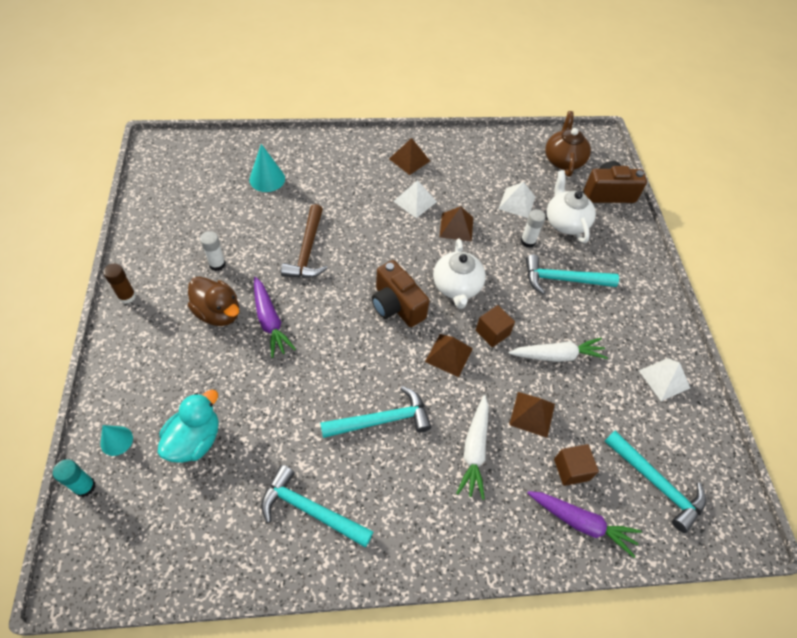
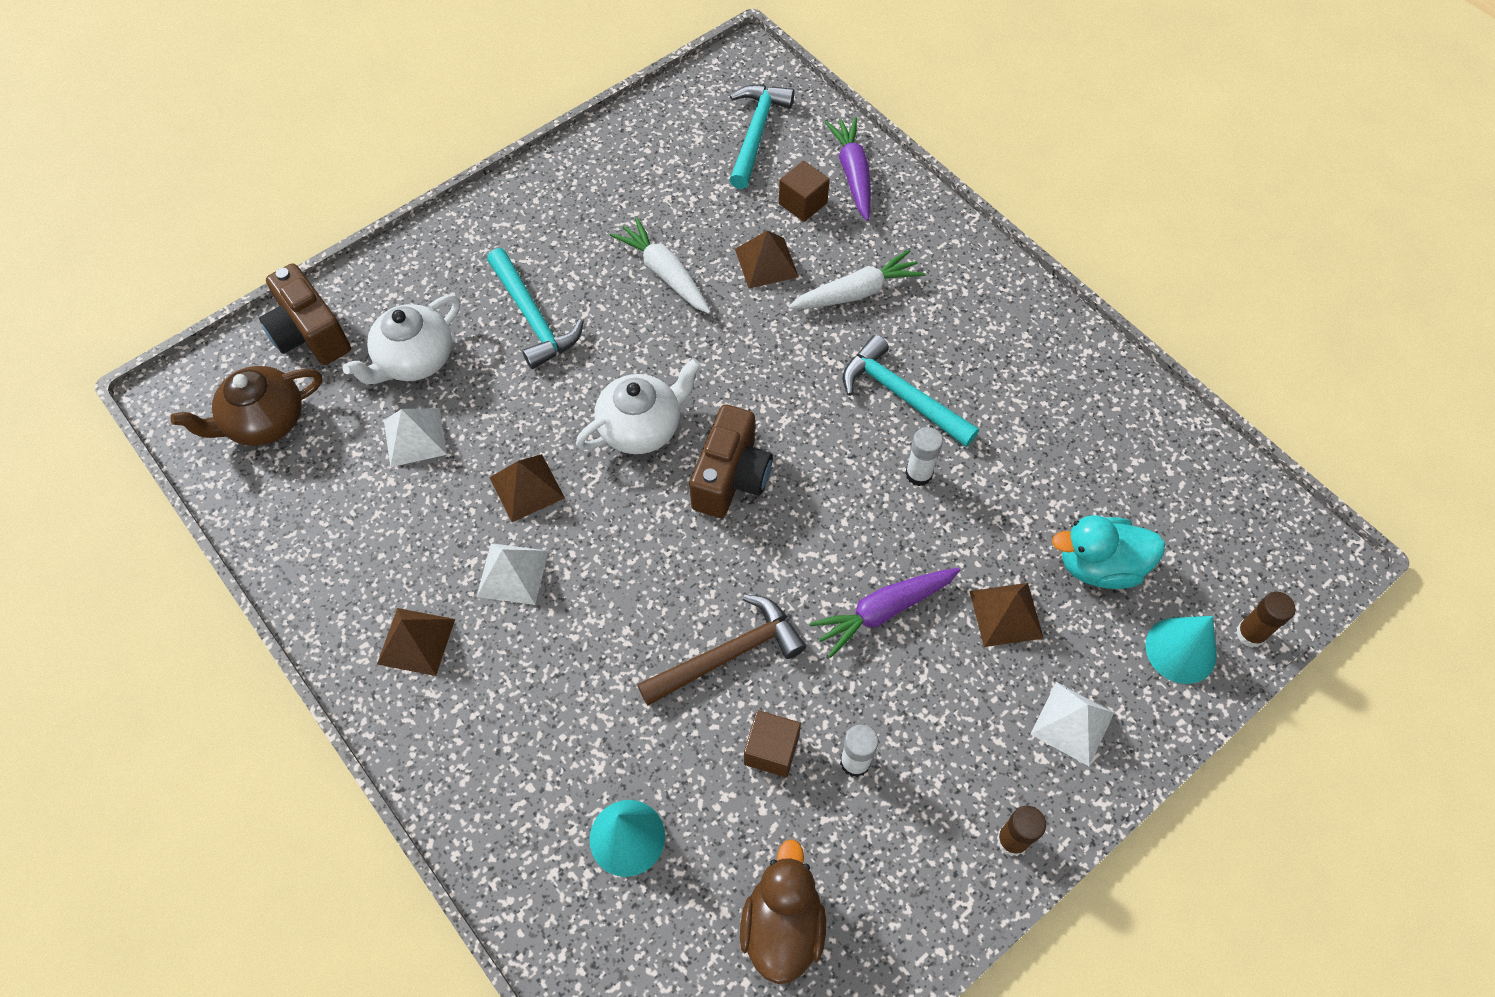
camera: 120 degrees left, 5 degrees up
turquoise glue stick [53,459,96,497] -> brown glue stick [1236,592,1296,648]
turquoise cone [101,425,133,456] -> turquoise cone [1145,616,1217,684], size x1.51
brown duck [188,277,239,326] -> brown duck moved to [740,839,826,984]
purple carrot [254,277,296,358] -> purple carrot turned 150 degrees counterclockwise [809,568,961,658]
turquoise hammer [261,465,374,548] -> none
brown pyramid [425,334,473,377] -> brown pyramid moved to [970,583,1044,647]
brown cube [476,305,515,347] -> brown cube moved to [744,710,801,777]
white glue stick [521,209,546,248] -> white glue stick moved to [905,427,943,486]
white pyramid [639,358,690,401] -> white pyramid moved to [1030,682,1114,766]

